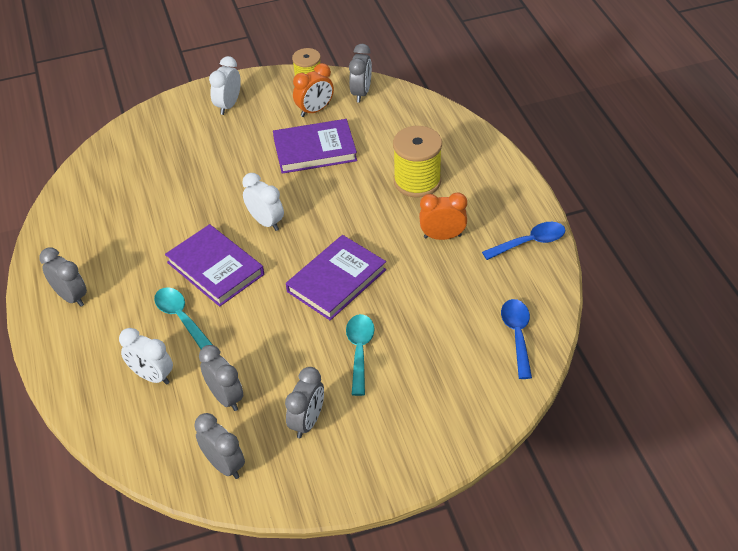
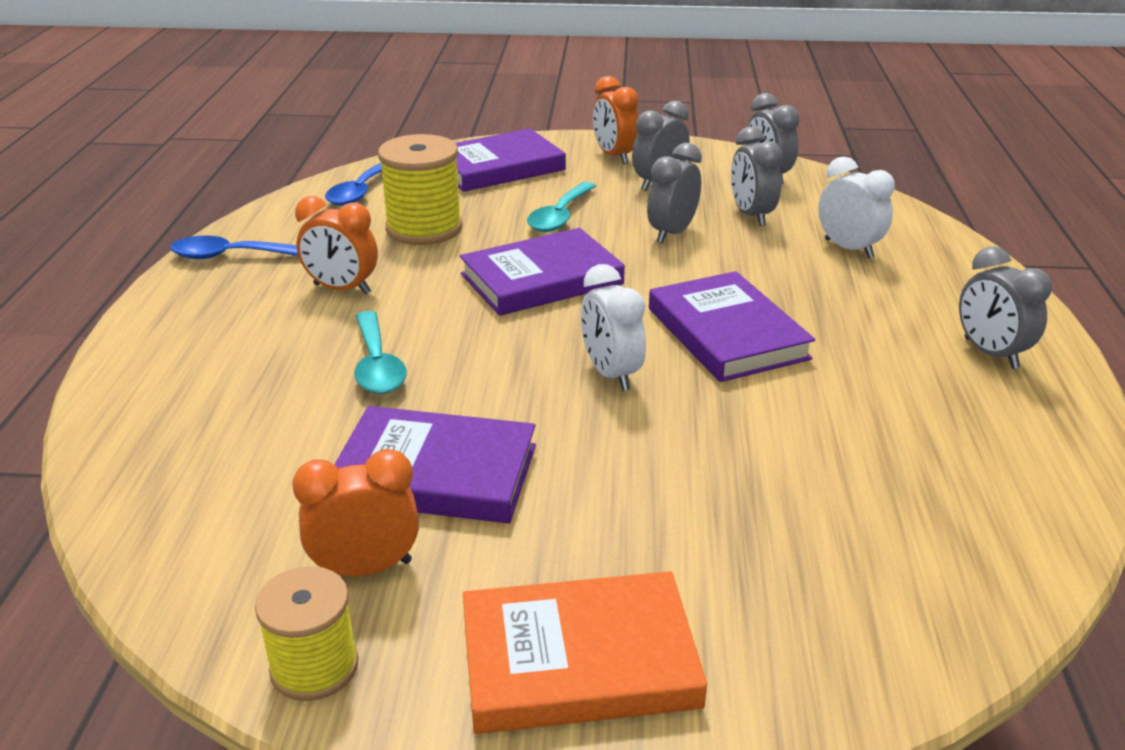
camera: 160 degrees left, 15 degrees down
turquoise spoon [154,287,213,349] -> turquoise spoon moved to [354,311,407,394]
white clock [209,56,241,115] -> orange book [463,571,707,734]
grey clock [349,44,372,103] -> grey clock moved to [647,143,702,243]
yellow spool [393,126,442,197] -> yellow spool moved to [378,134,462,245]
none -> purple book [456,128,566,192]
none -> orange clock [593,76,639,164]

